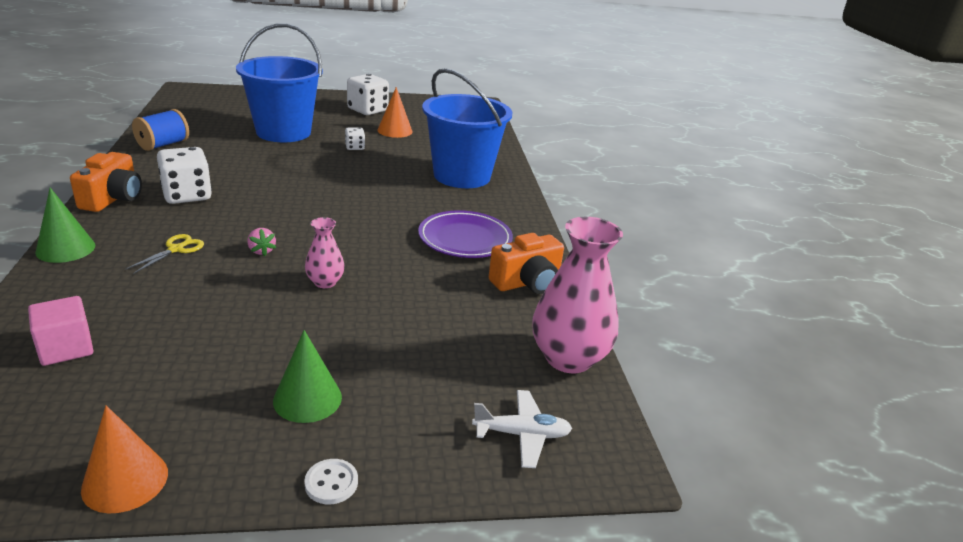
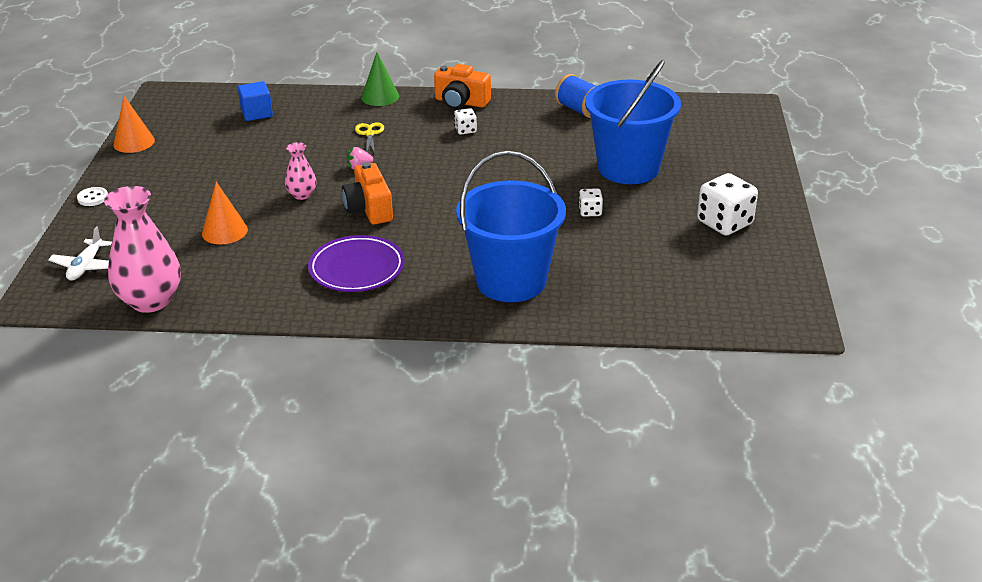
camera: 105 degrees right, 5 degrees up
pink cube [28,296,93,366] -> blue cube [238,81,273,121]
yellow scissors [125,234,204,274] -> yellow scissors turned 135 degrees counterclockwise [355,122,384,154]
white dice [157,147,212,204] -> white dice [454,108,477,135], size x0.51
green cone [273,330,342,423] -> none
orange cone [377,87,413,138] -> orange cone moved to [202,182,248,244]
orange camera [489,233,564,294] -> orange camera moved to [342,162,393,225]

